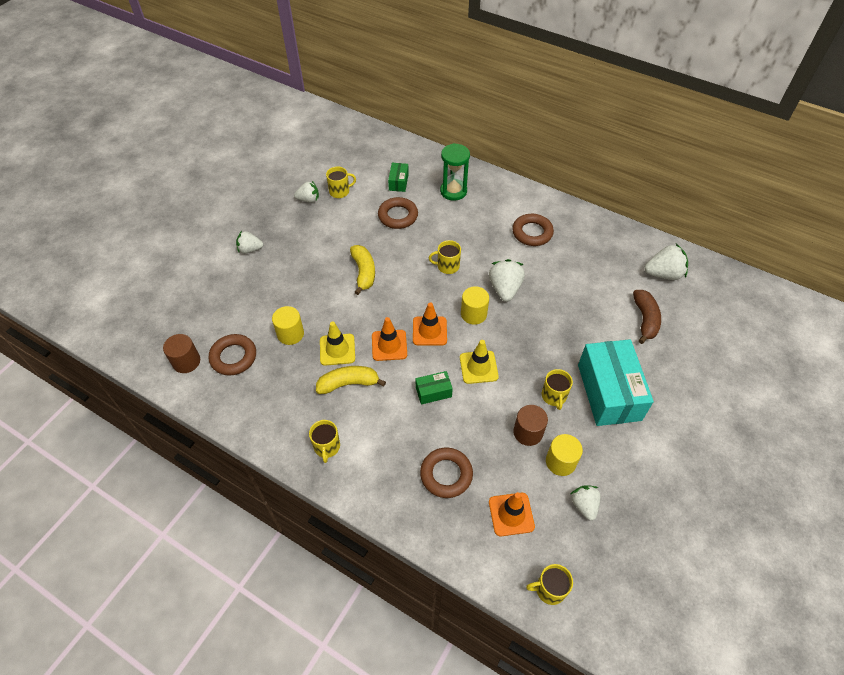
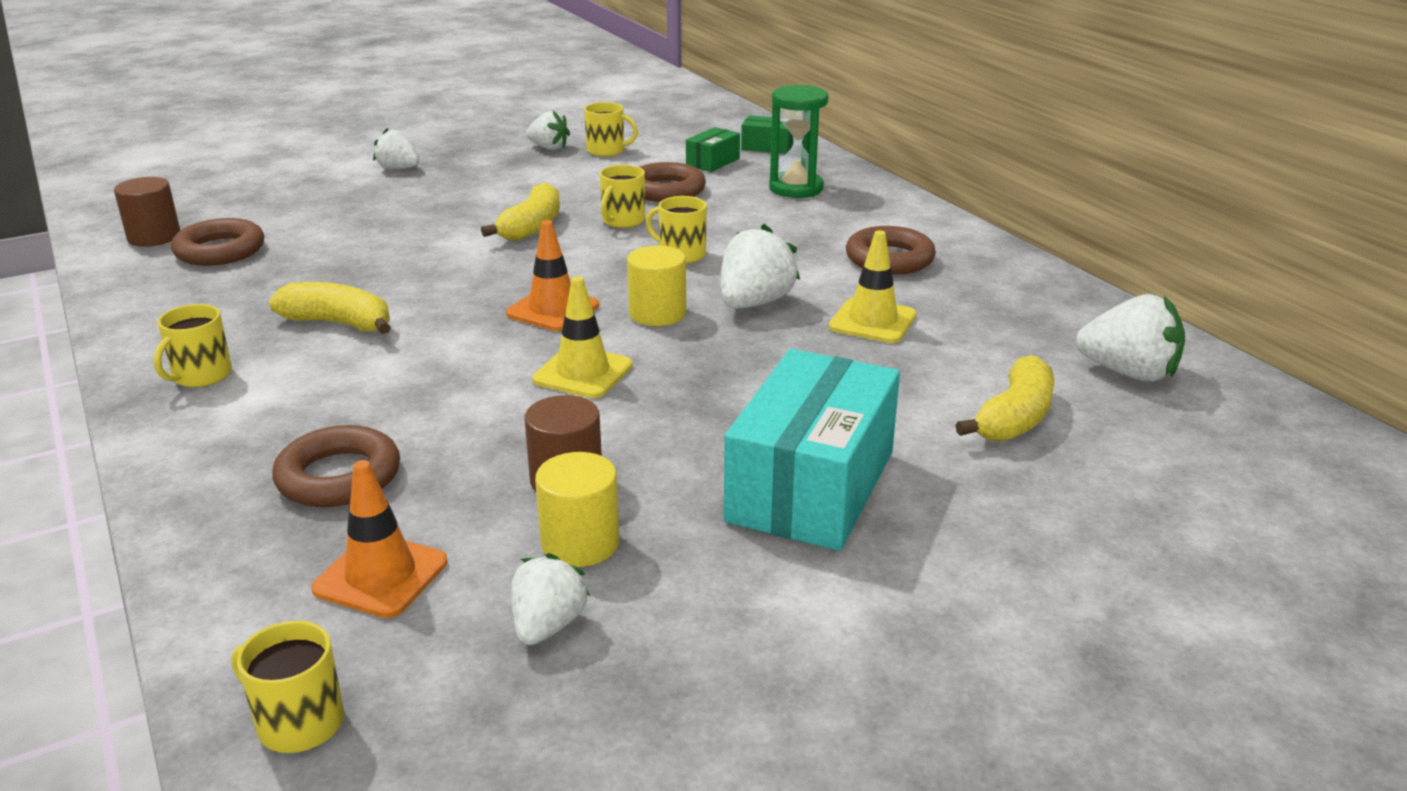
camera: 30 degrees right, 25 degrees down
yellow cylinder [272,306,304,345] -> none
yellow traffic cone [320,322,355,366] -> yellow traffic cone moved to [829,230,916,343]
orange traffic cone [372,317,407,361] -> none
green box [416,371,453,405] -> green box moved to [741,115,794,154]
yellow mug [542,369,573,410] -> yellow mug moved to [600,165,645,228]
brown banana [633,290,661,344] -> yellow banana [956,355,1055,442]

